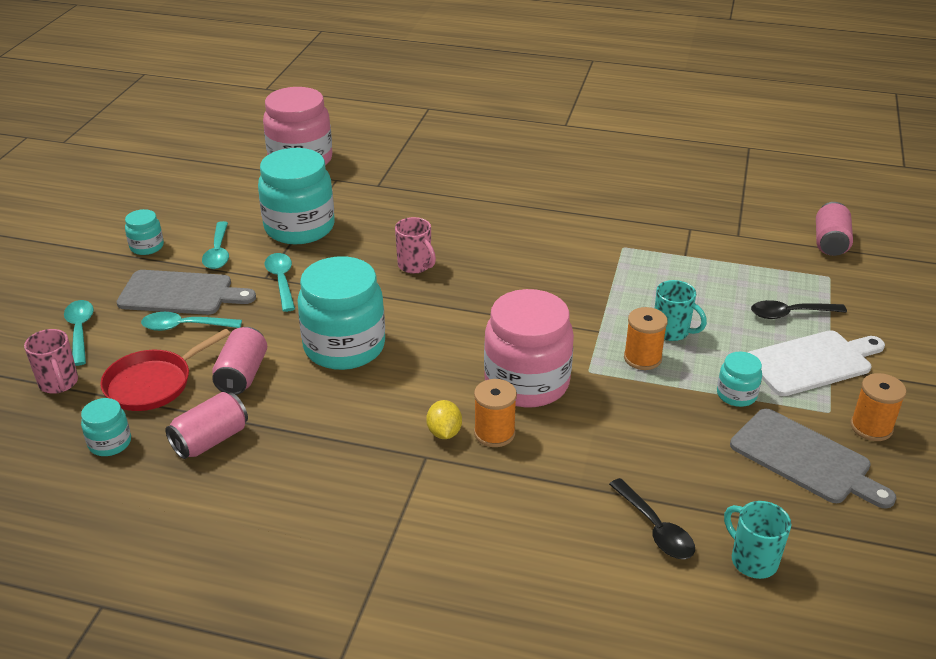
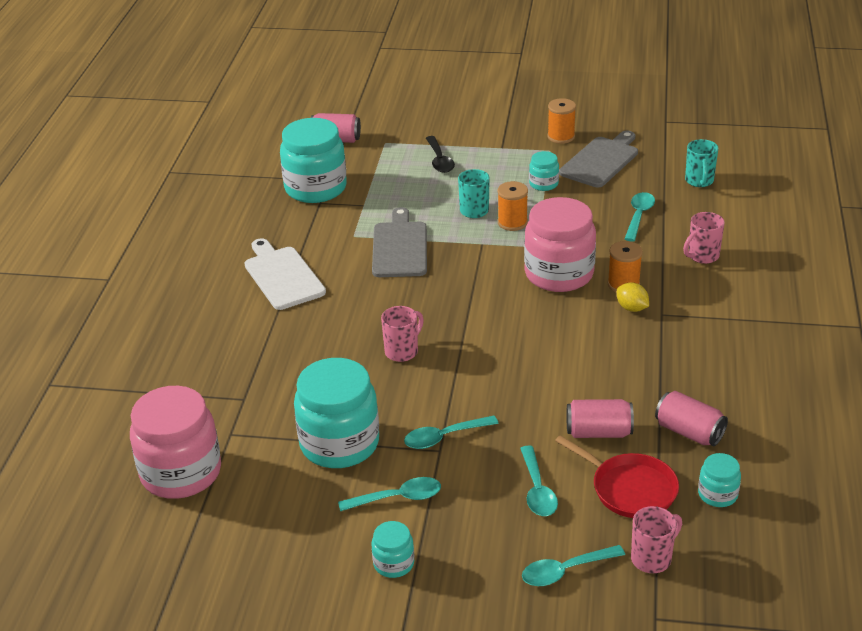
camera: 95 degrees left, 0 degrees up
grey cutting board [117,270,256,315] -> grey cutting board moved to [372,207,427,277]
turquoise jar [298,256,385,370] -> turquoise jar moved to [280,118,347,203]
yellow lemon [426,400,462,439] -> yellow lemon turned 60 degrees clockwise [617,282,649,312]
black spoon [609,478,695,559] -> none
turquoise mug [724,501,791,579] -> turquoise mug turned 45 degrees counterclockwise [685,139,718,187]
white cutting board [747,330,885,396] -> white cutting board moved to [245,238,326,310]
none -> turquoise spoon [625,192,655,241]
none -> pink mug [683,212,725,264]

